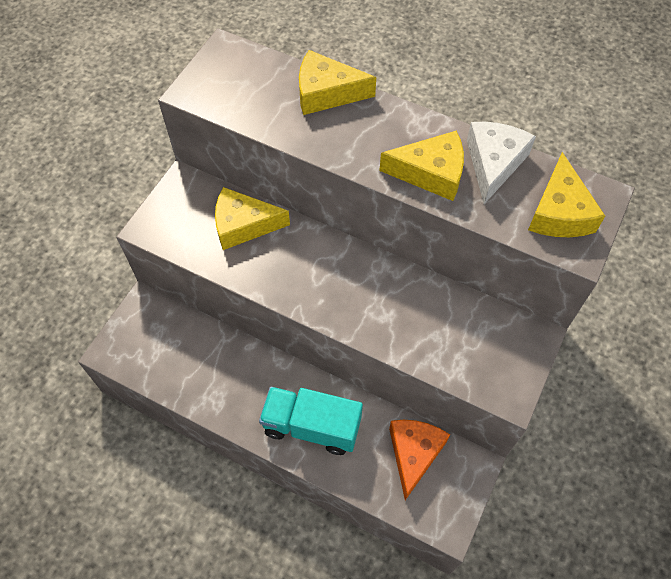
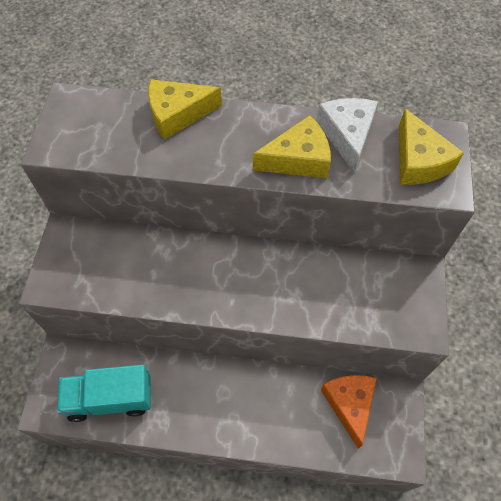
camera: 20 degrees left, 0 degrees up
yellow cheese [215,187,290,250] -> none
turquoise truck [259,387,363,455] -> turquoise truck moved to [57,365,151,422]

